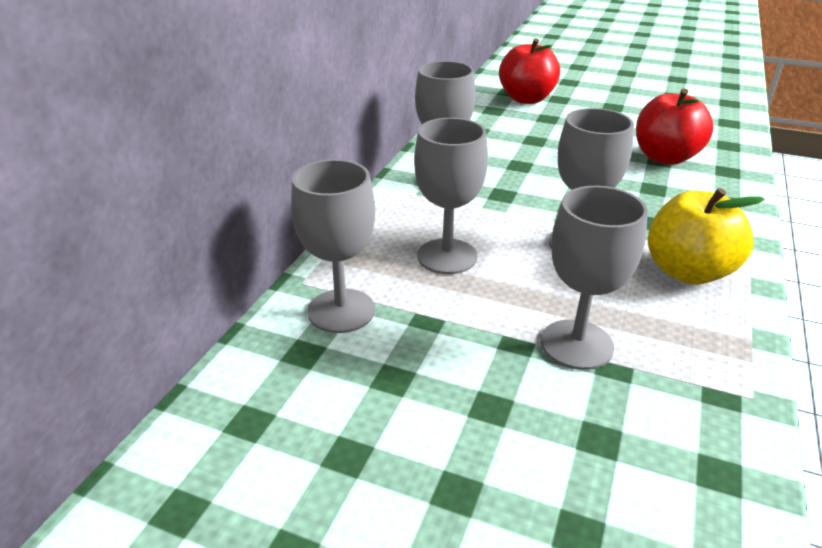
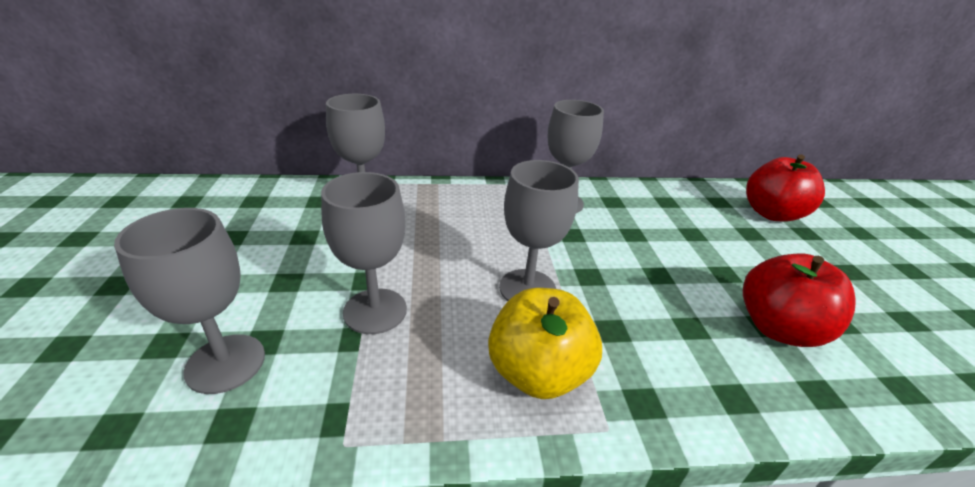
camera: 60 degrees right, 0 degrees up
grey goblet [414,118,488,274] -> grey goblet moved to [114,208,265,394]

